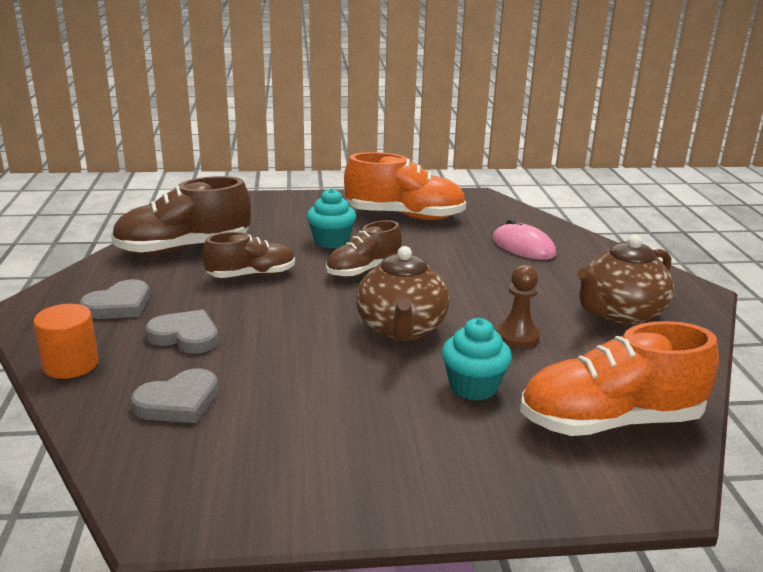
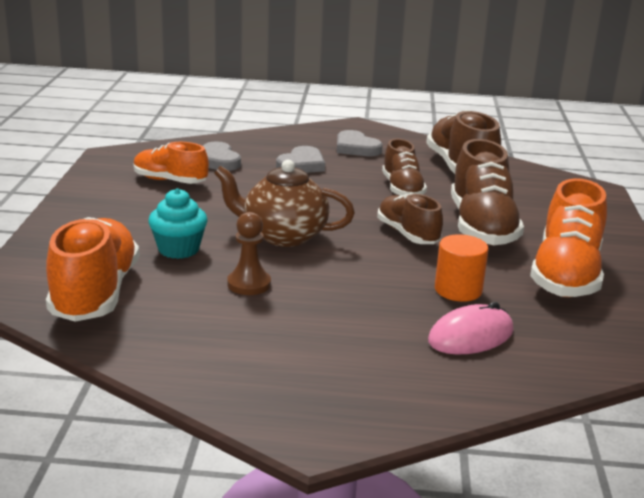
camera: 100 degrees right, 0 degrees up
orange cylinder [33,304,99,379] -> orange cylinder moved to [435,234,488,302]
turquoise cupcake [307,188,356,249] -> brown shoe [451,139,524,246]
brown teapot [577,235,674,325] -> none
none -> orange shoe [133,142,209,184]

